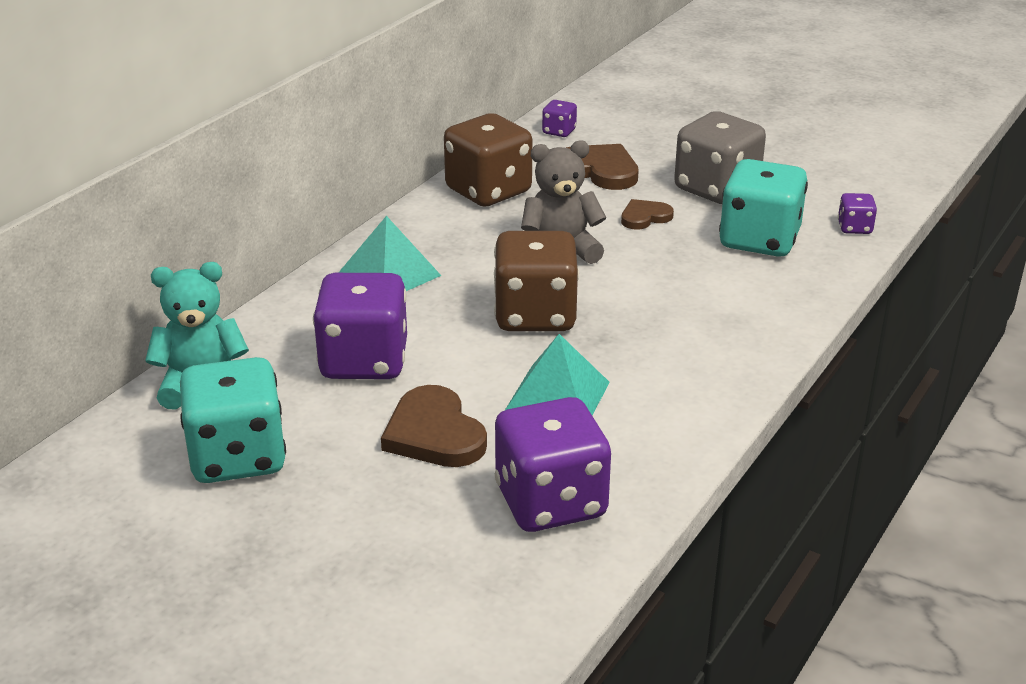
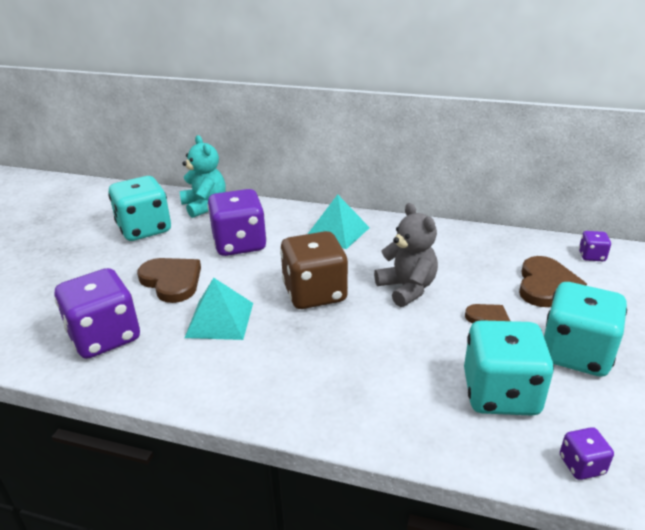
camera: 75 degrees right, 0 degrees up
brown heart [381,385,487,467] -> brown heart turned 90 degrees clockwise [137,258,201,303]
brown dice [444,113,532,207] -> none
grey dice [674,111,766,204] -> turquoise dice [544,282,627,377]

